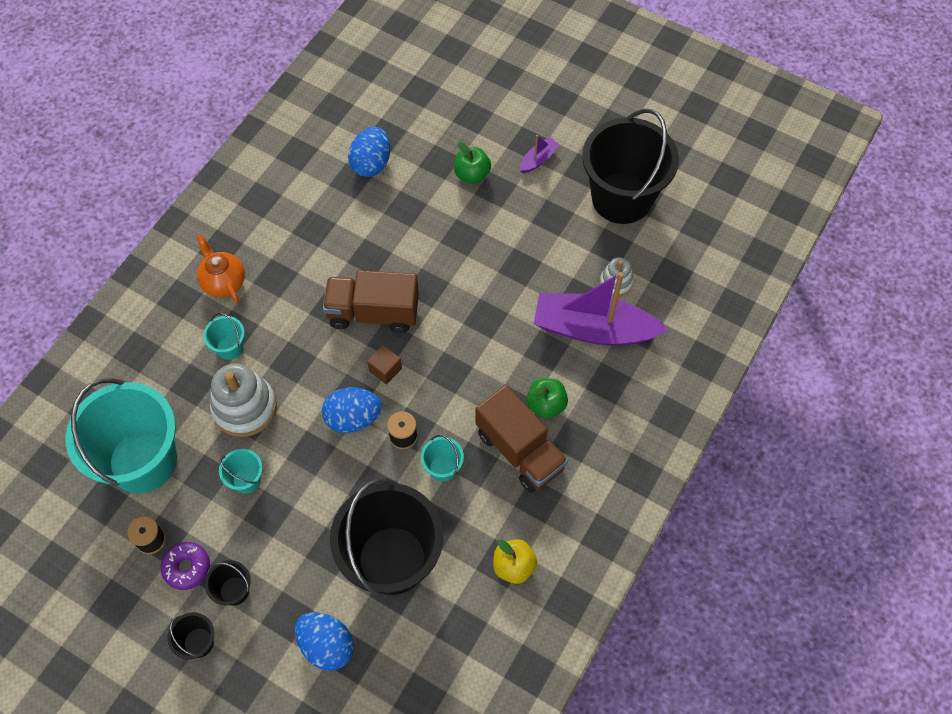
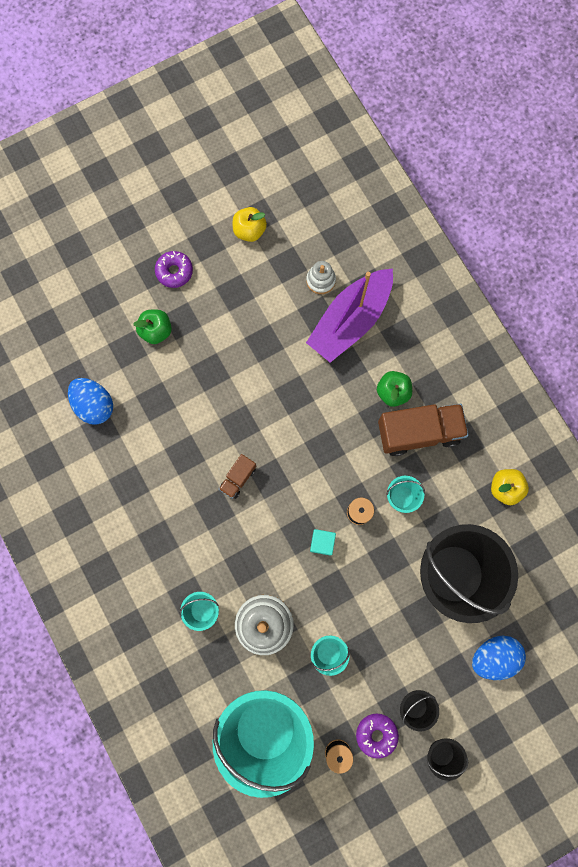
camera: 60 degrees left, 15 degrees up
orange teapot [196,234,245,303] -> none
blue egg [322,388,382,433] -> turquoise cube [310,529,336,556]
brown truck [323,270,419,333] -> brown truck [219,454,256,499], size x0.50
brown cube [367,345,402,385] -> none
purple boat [520,135,560,173] -> purple donut [155,251,193,288]
black bucket [582,109,679,224] -> yellow apple [233,207,267,242]

